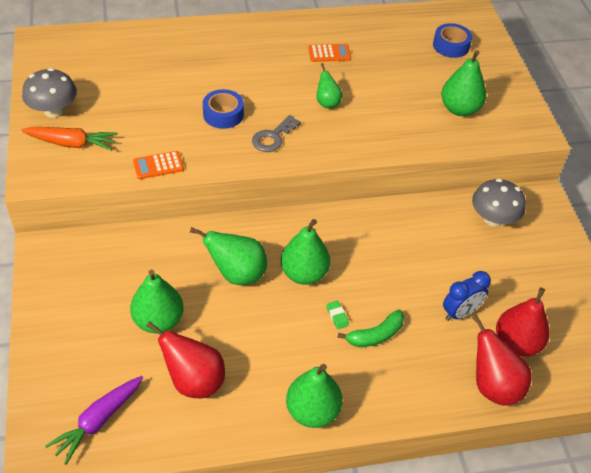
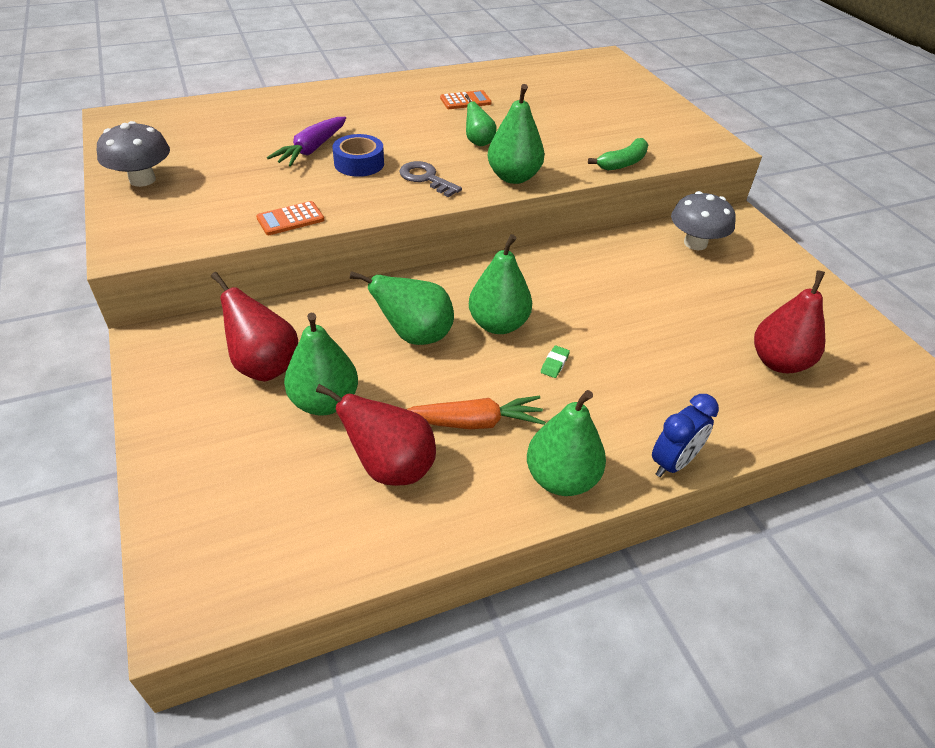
camera: 10 degrees left, 5 degrees down
orange carrot [21,127,118,151] -> orange carrot moved to [406,396,546,429]
purple carrot [45,376,143,465] -> purple carrot moved to [267,117,346,167]
grey key [252,115,301,152] -> grey key turned 105 degrees clockwise [399,161,462,197]
green eraser [326,301,349,329] -> green eraser turned 60 degrees clockwise [541,345,570,378]
green banana [337,309,404,347] -> green banana moved to [588,138,648,170]
blue tape [433,23,472,58] -> none
green pear [441,50,486,116] -> green pear moved to [488,84,545,184]
blue clock [443,271,491,321] -> blue clock moved to [652,394,719,477]
red pear [472,314,532,406] -> red pear moved to [211,272,298,382]

